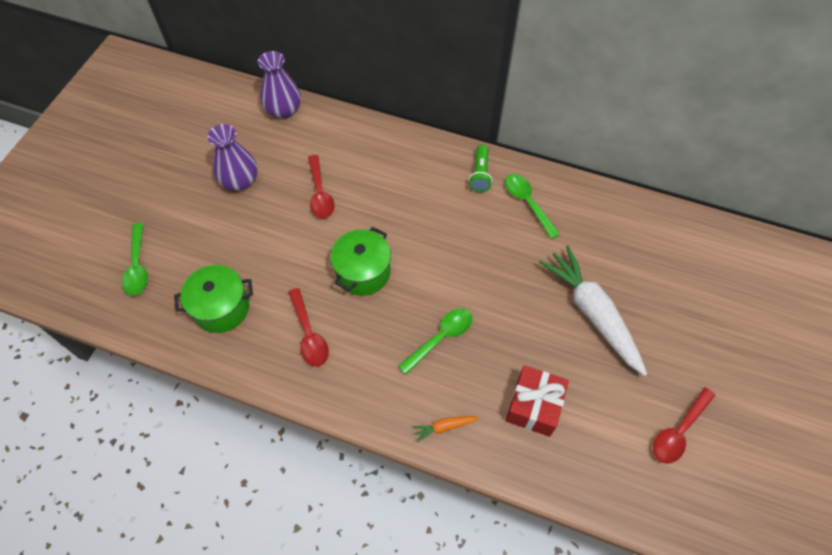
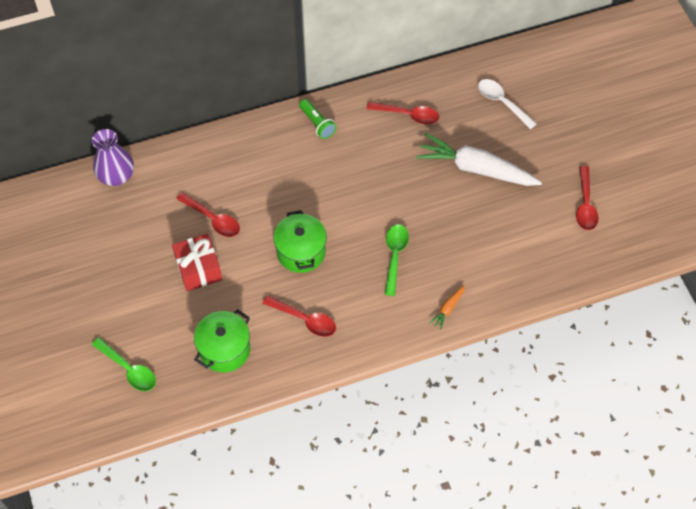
camera: 40 degrees left, 0 degrees up
purple vase [207,124,258,191] -> none
green spoon [505,174,560,239] -> none
red gift [506,366,569,437] -> red gift moved to [172,234,222,291]
none -> red spoon [367,102,439,125]
none -> white spoon [478,79,537,129]

